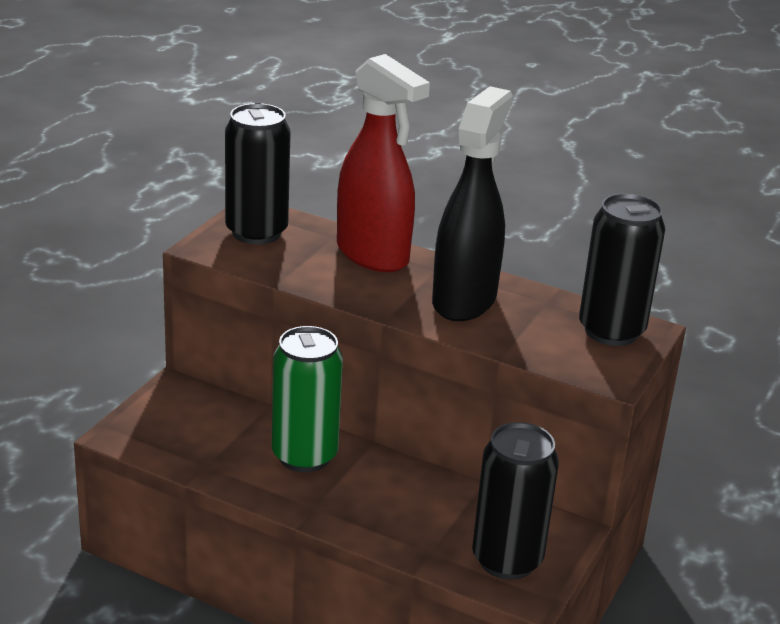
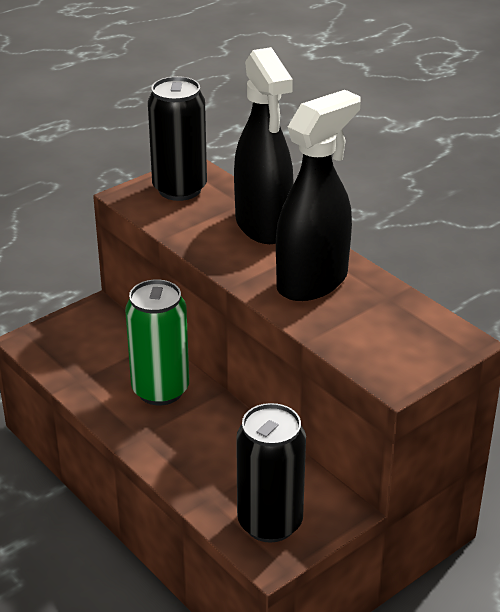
camera: 25 degrees right, 5 degrees up
red spray bottle [337,54,430,272] -> black spray bottle [234,47,293,244]
black can [579,193,665,346] -> none

